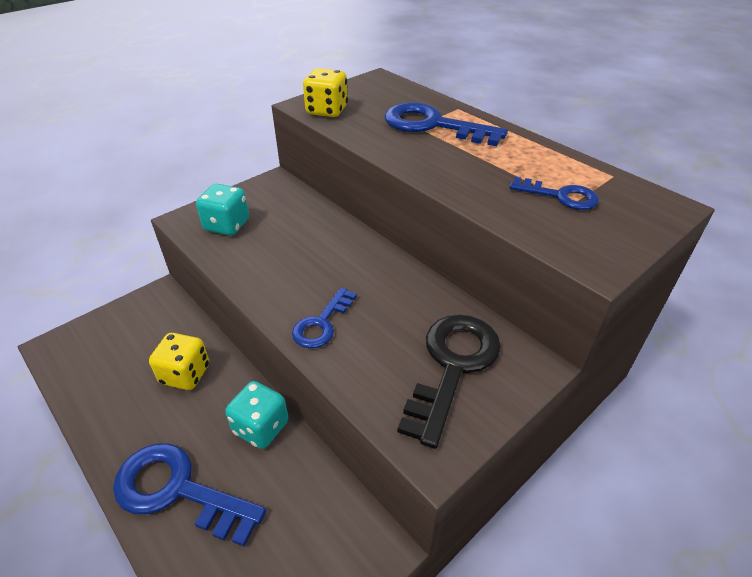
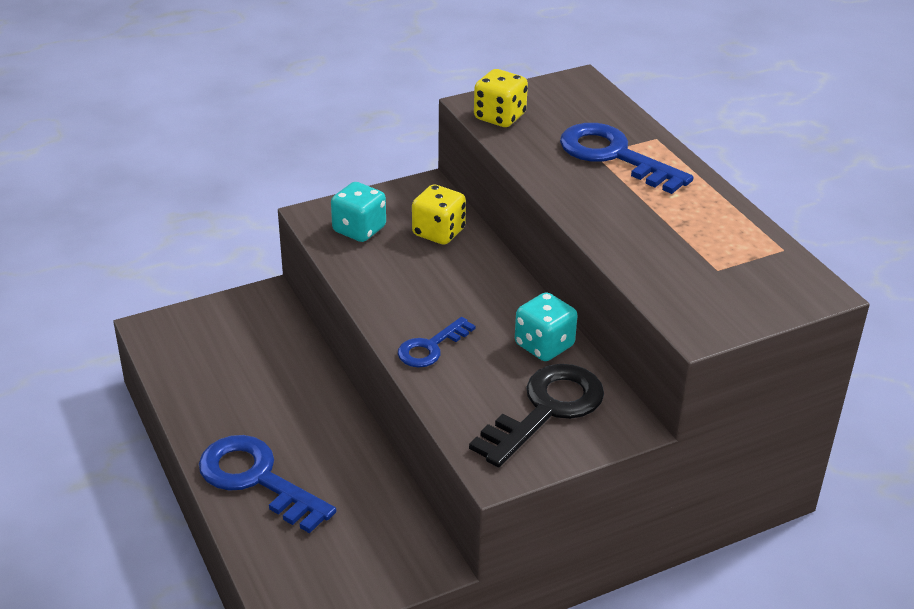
camera: 15 degrees right, 5 degrees down
yellow dice [149,333,209,390] -> yellow dice moved to [412,185,466,245]
turquoise dice [225,381,288,449] -> turquoise dice moved to [515,292,578,361]
blue key [509,177,599,210] -> none

